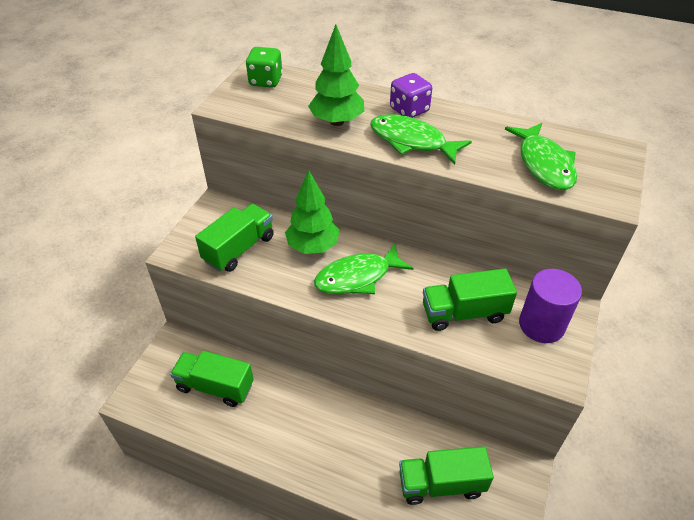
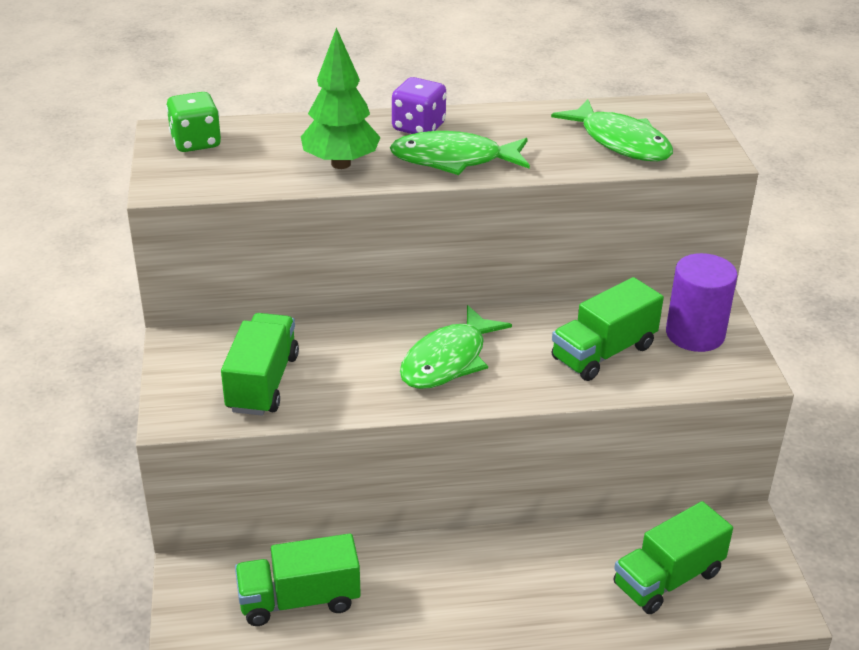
camera: 30 degrees left, 10 degrees down
green tree [285,170,339,254] -> none

